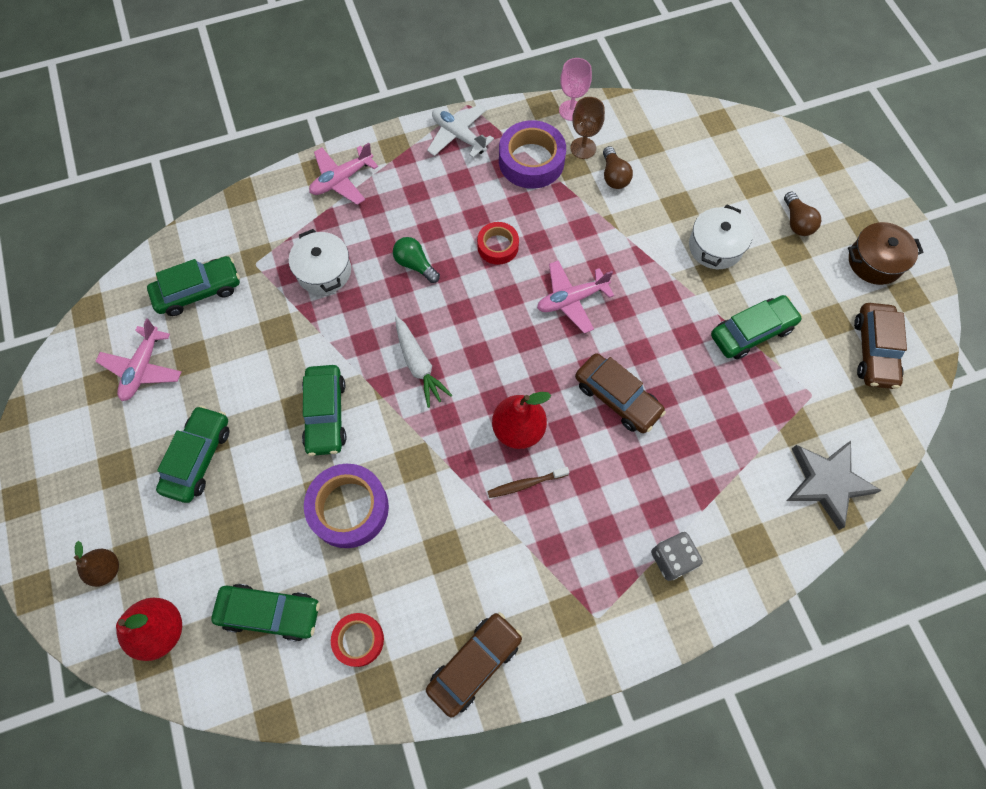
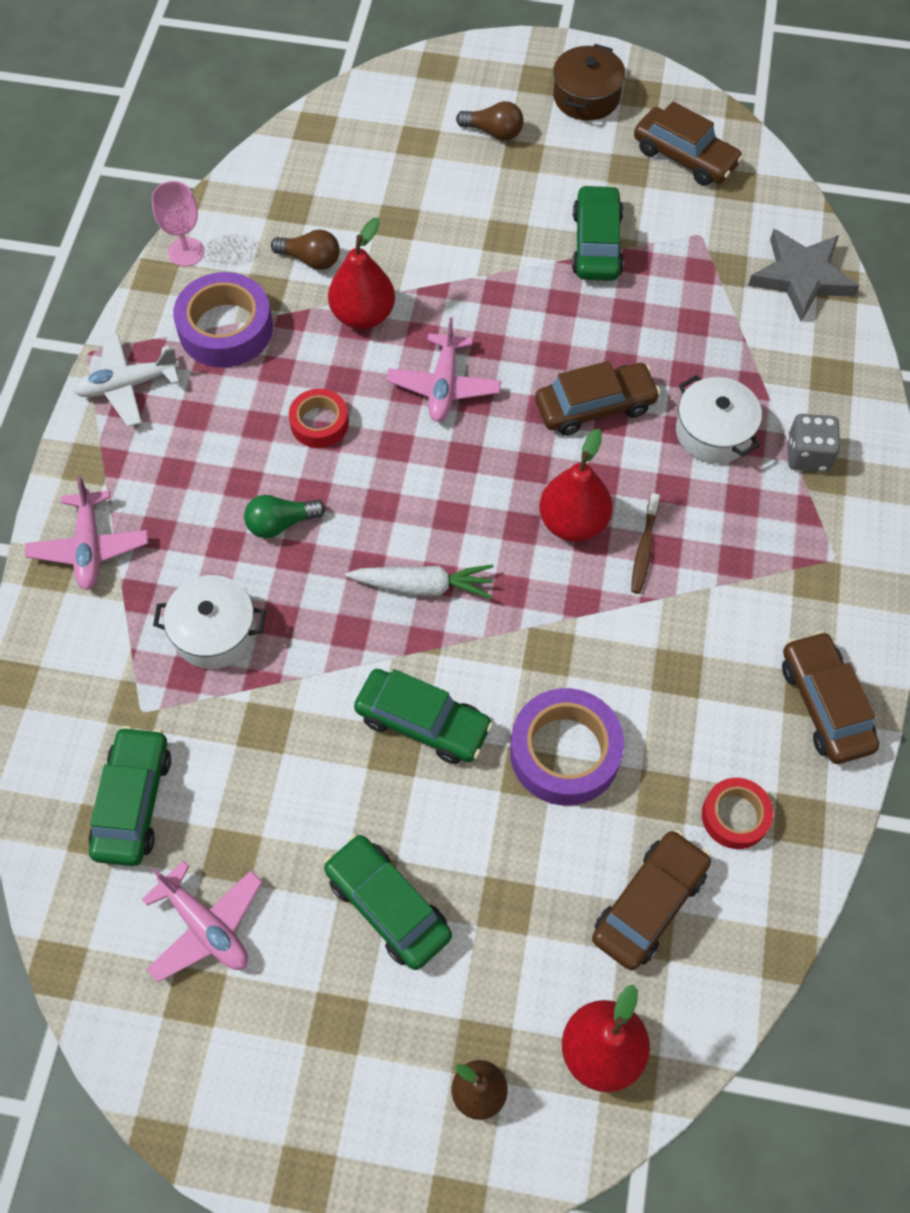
camera: 60 degrees left, 5 degrees down
green car [211,584,320,642] -> brown car [592,830,711,970]
brown goblet [570,97,605,159] -> none
white pot [689,205,752,269] -> white pot moved to [676,375,762,464]
none -> red pear [328,218,395,329]

